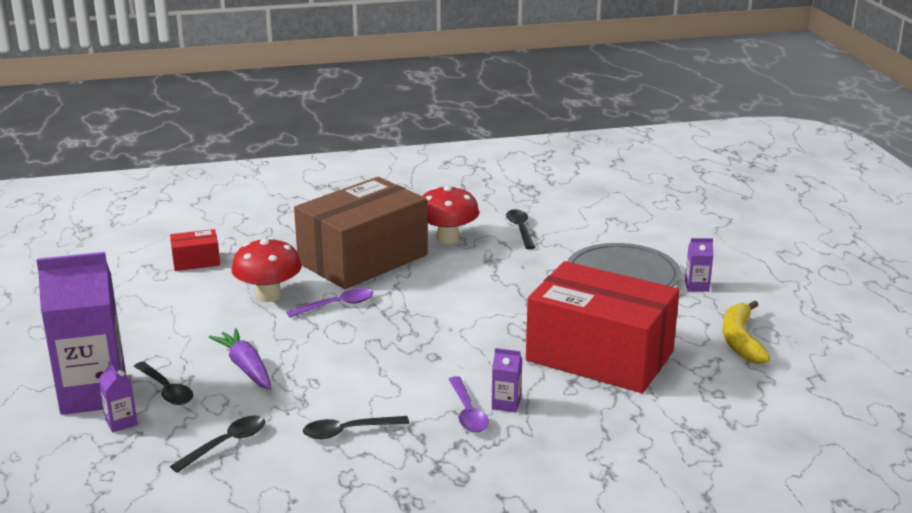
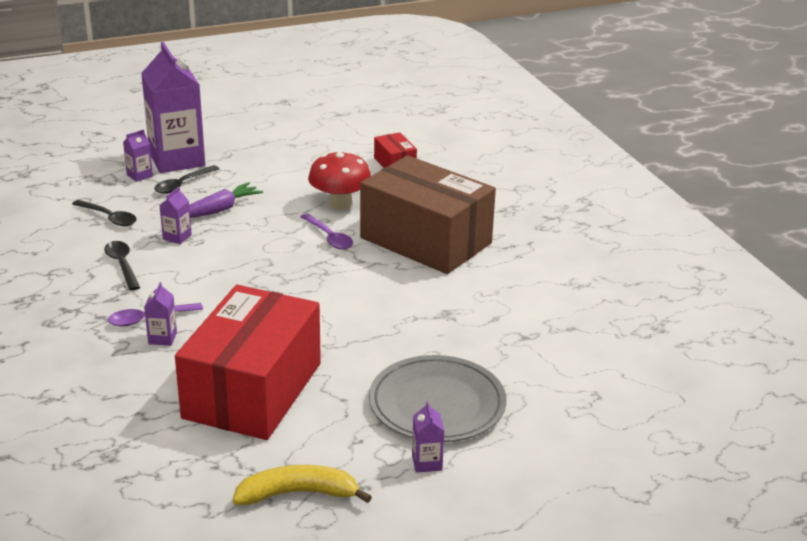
camera: 80 degrees right, 5 degrees up
red mushroom [423,186,479,244] -> none
black spoon [506,209,536,249] -> none
none -> purple carton [159,187,192,244]

